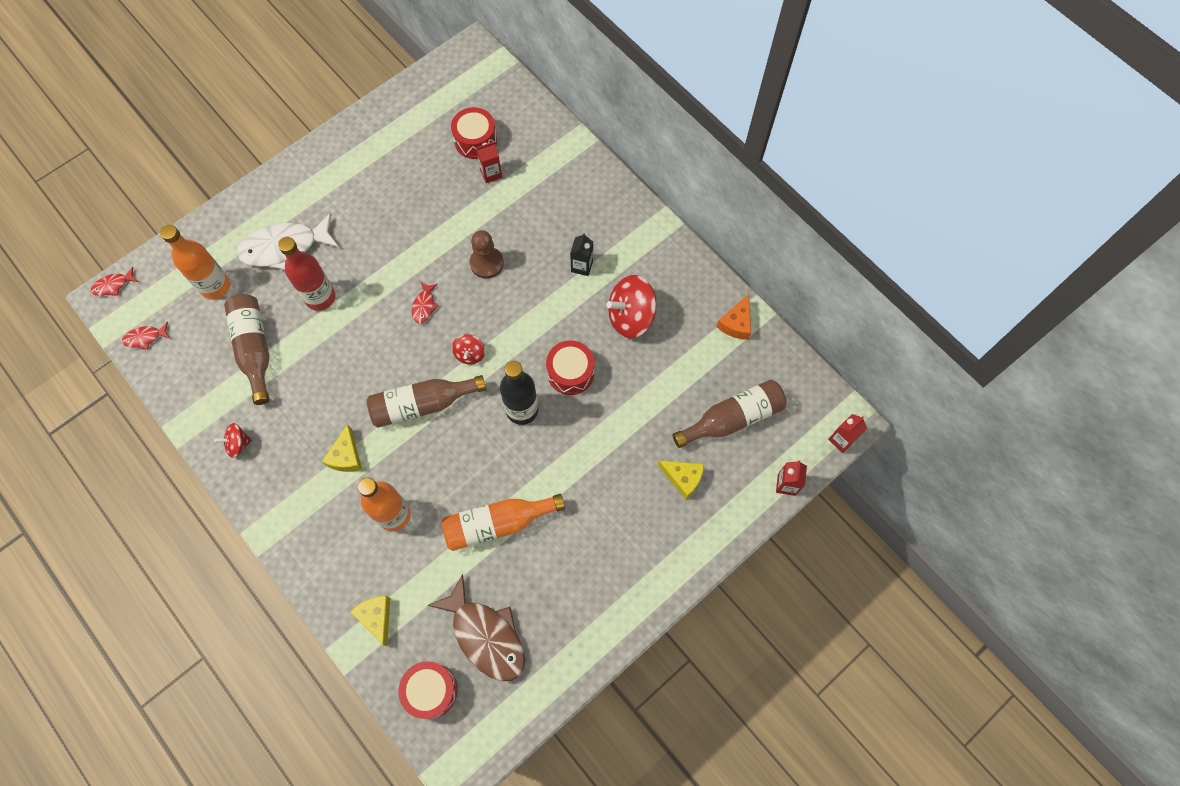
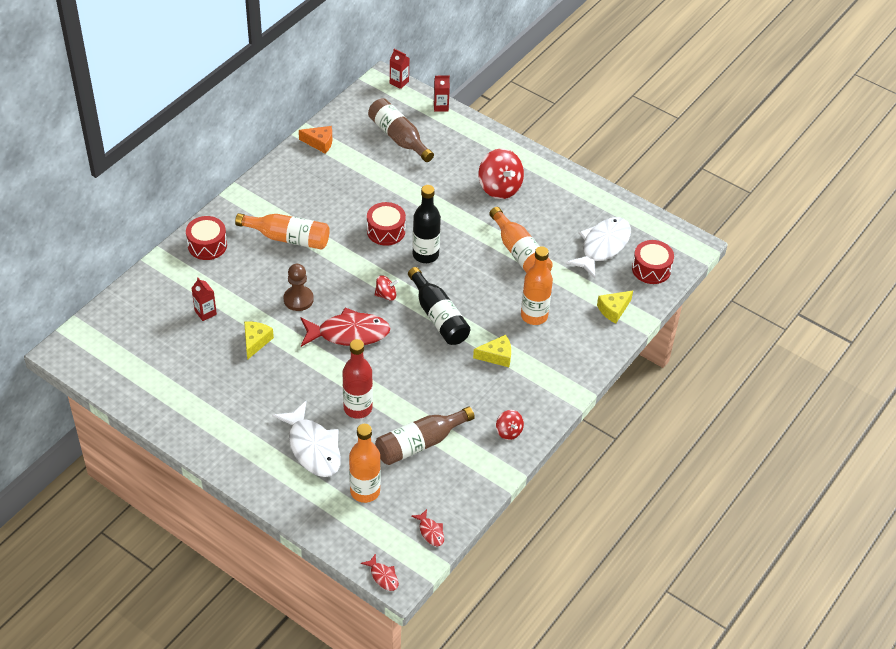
camera: 105 degrees left, 20 degrees down
brown bottle [367,375,486,428] -> black bottle [408,267,470,345]
red fish [412,282,439,323] -> red fish [301,307,390,347], size x2.20
brown fish [427,574,525,681] -> white fish [565,217,631,279]
red drum [451,107,497,159] -> red drum moved to [186,216,227,260]
black carton [570,233,593,276] -> orange bottle [235,213,330,250]
red spinning top [607,275,657,338] -> red spinning top moved to [479,149,524,199]
yellow cheese [658,461,704,499] -> yellow cheese moved to [244,321,274,360]

